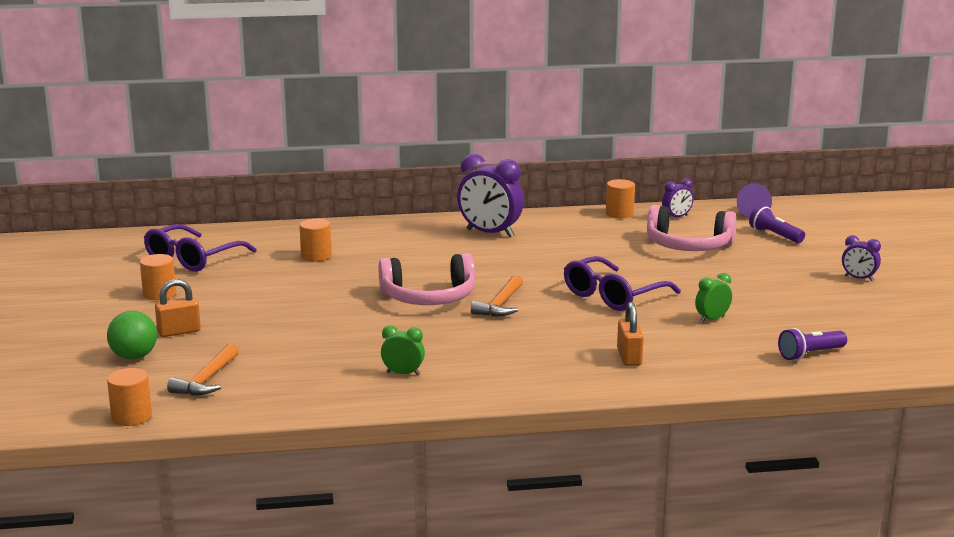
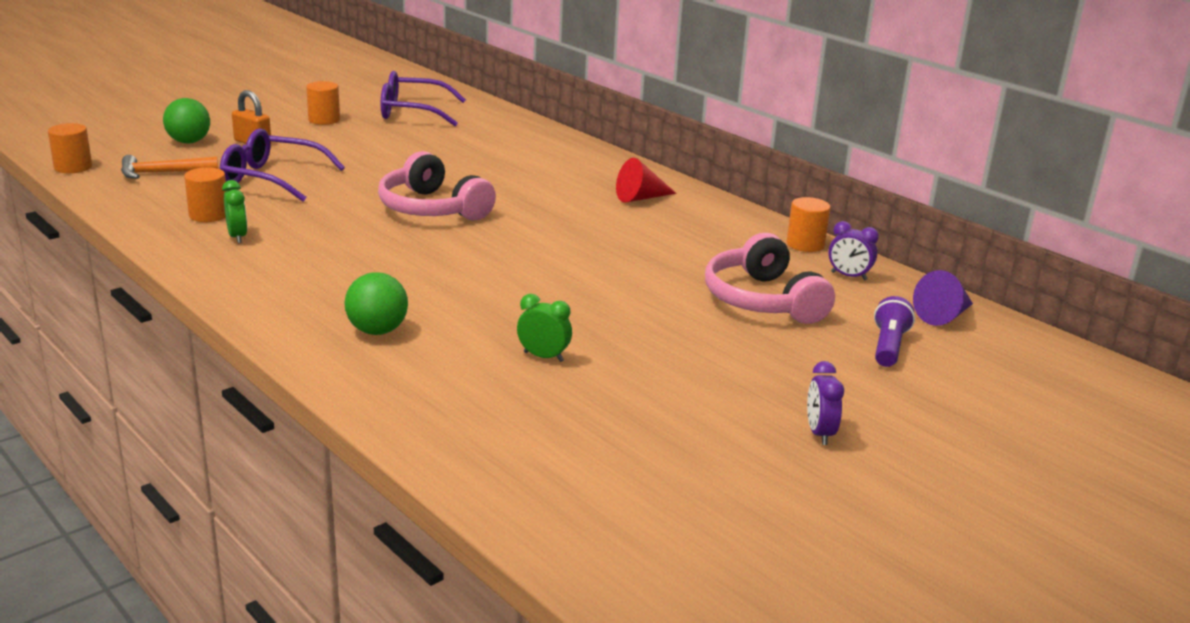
camera: 55 degrees right, 5 degrees up
orange cylinder [299,219,332,262] -> orange cylinder moved to [184,167,226,222]
purple clock [457,153,524,237] -> red cone [616,158,677,203]
orange hammer [471,275,523,317] -> none
purple glasses [564,256,681,311] -> purple glasses moved to [220,128,345,202]
orange padlock [617,302,644,366] -> green ball [344,272,408,335]
purple flashlight [778,328,847,361] -> none

